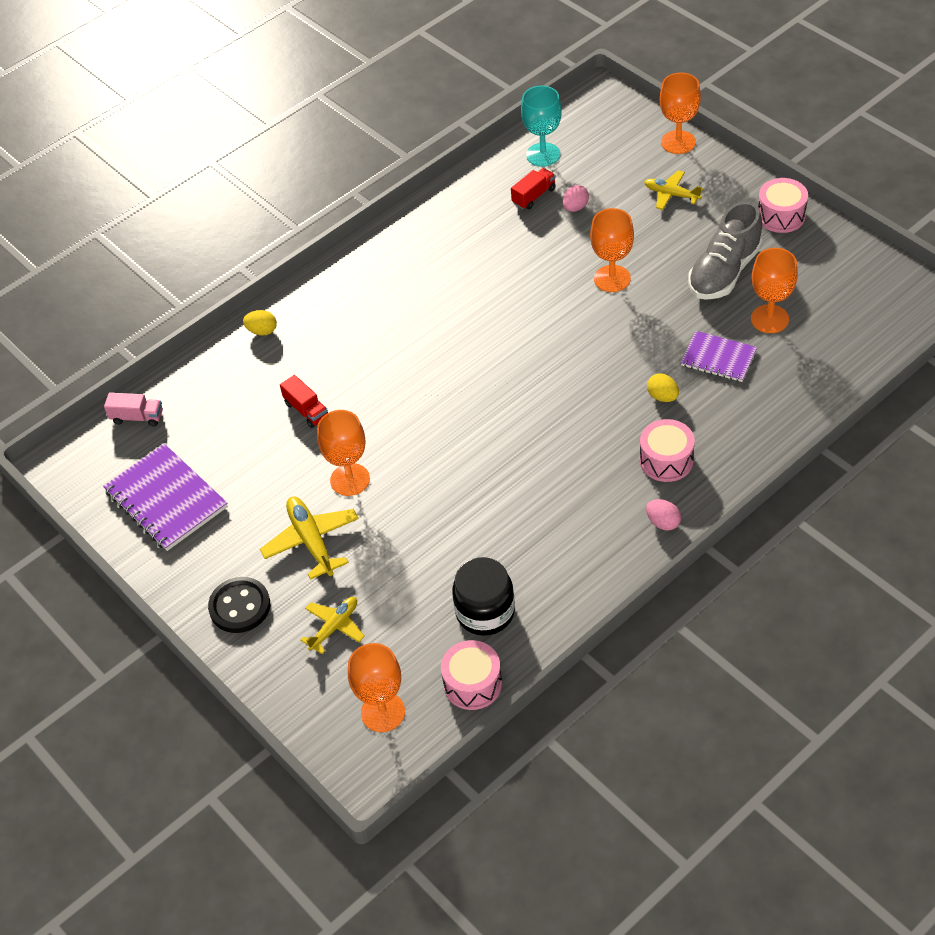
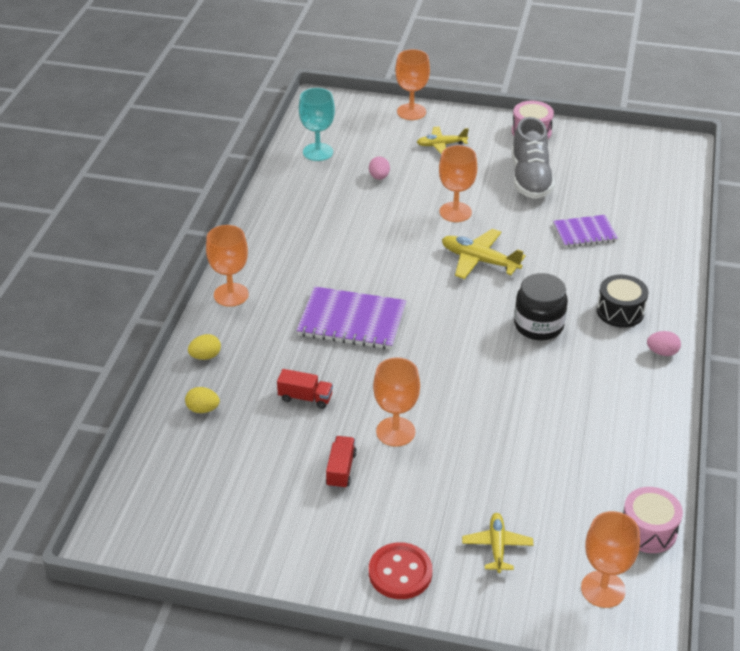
camera: 40 degrees left, 10 degrees down
purple notebook [103,444,228,551] -> purple notebook moved to [296,286,406,349]
pink truck [104,392,163,427] -> none
black button [208,577,270,633] -> red button [369,542,432,599]
yellow plane [260,497,359,580] -> yellow plane moved to [442,229,526,279]
black jar [452,557,515,636] -> black jar moved to [514,273,568,340]
red truck [511,168,556,209] -> red truck moved to [326,436,357,489]
pink drum [640,419,695,482] -> black drum [597,275,648,328]
yellow egg [647,373,679,402] -> yellow egg moved to [185,387,220,413]
orange goblet [751,248,798,333] -> orange goblet moved to [206,225,249,307]

